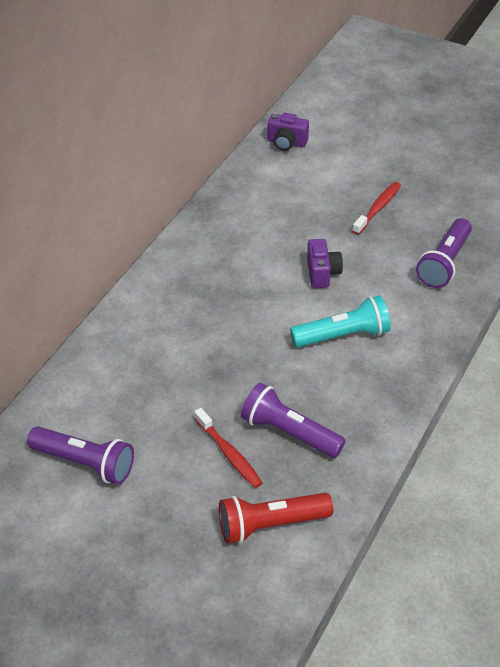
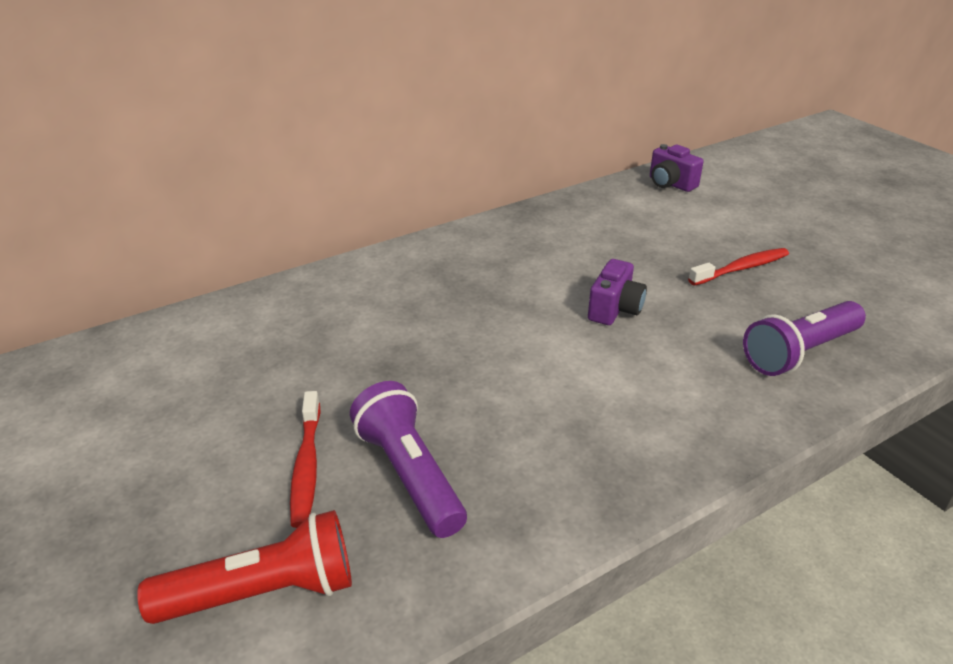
camera: 30 degrees right, 10 degrees down
purple flashlight [27,426,134,485] -> none
red flashlight [219,493,333,544] -> red flashlight turned 150 degrees clockwise [137,510,352,624]
turquoise flashlight [290,295,391,347] -> none

